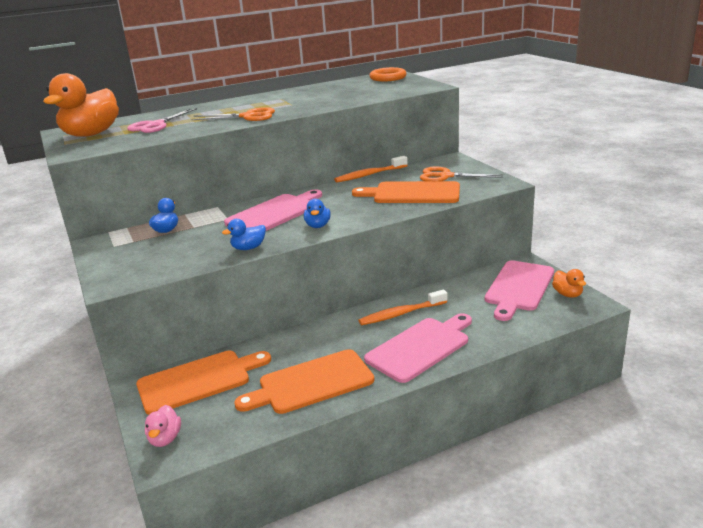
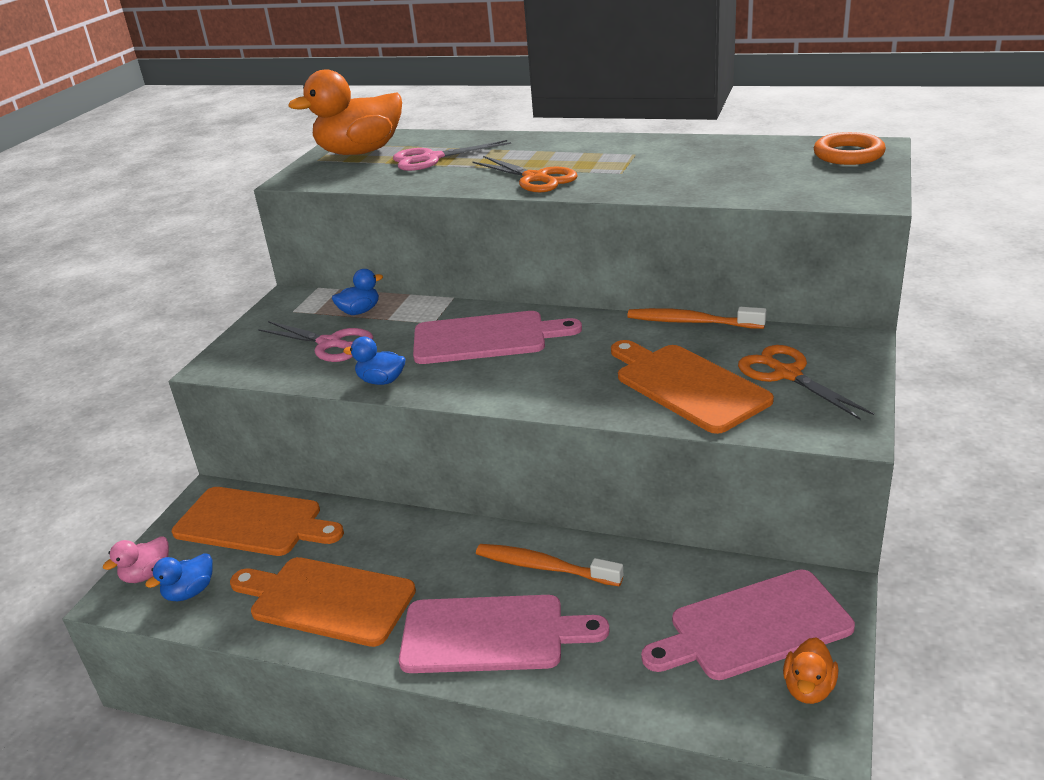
camera: 45 degrees right, 5 degrees up
blue duck [304,199,331,228] -> blue duck moved to [145,553,213,601]
none -> pink scissors [258,321,373,362]

